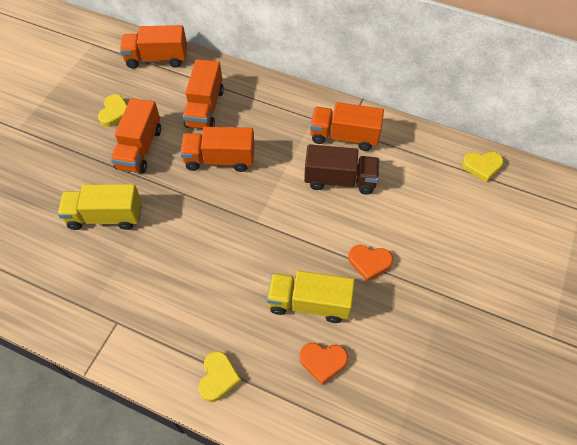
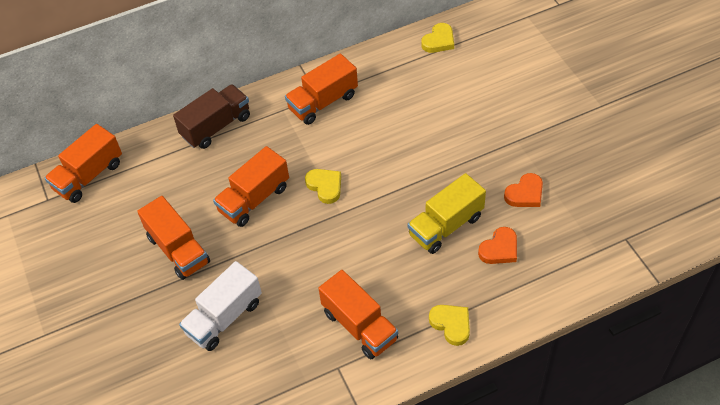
camera: 45 degrees left, 5 degrees down
yellow truck [58,184,142,230] -> white truck [179,261,262,351]
yellow heart [98,94,127,127] -> yellow heart moved to [305,169,341,204]
orange truck [183,59,224,129] -> orange truck moved to [318,270,398,359]
brown truck [304,144,379,195] -> brown truck moved to [173,84,250,149]
orange heart [348,245,393,282] -> orange heart moved to [504,173,543,207]

